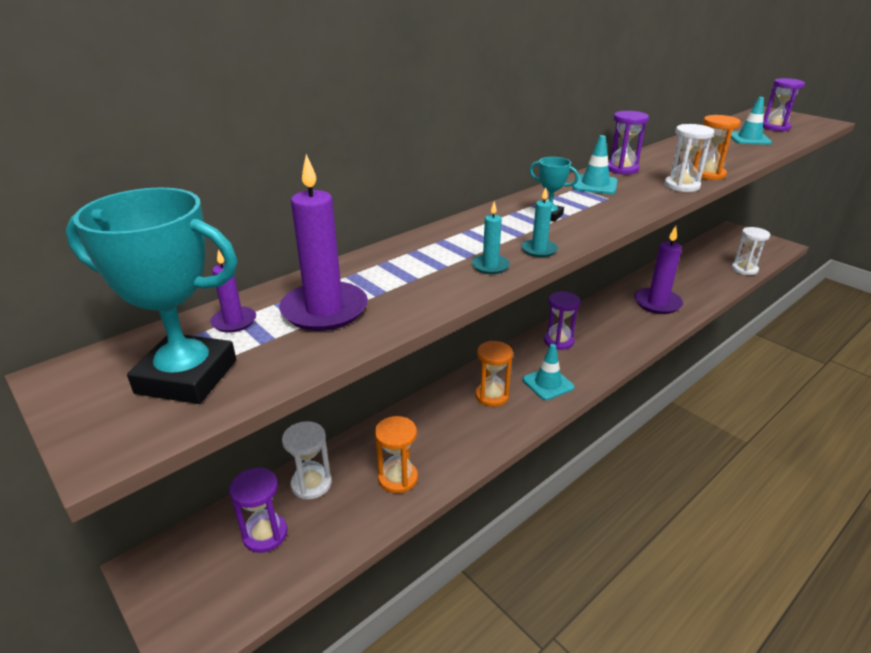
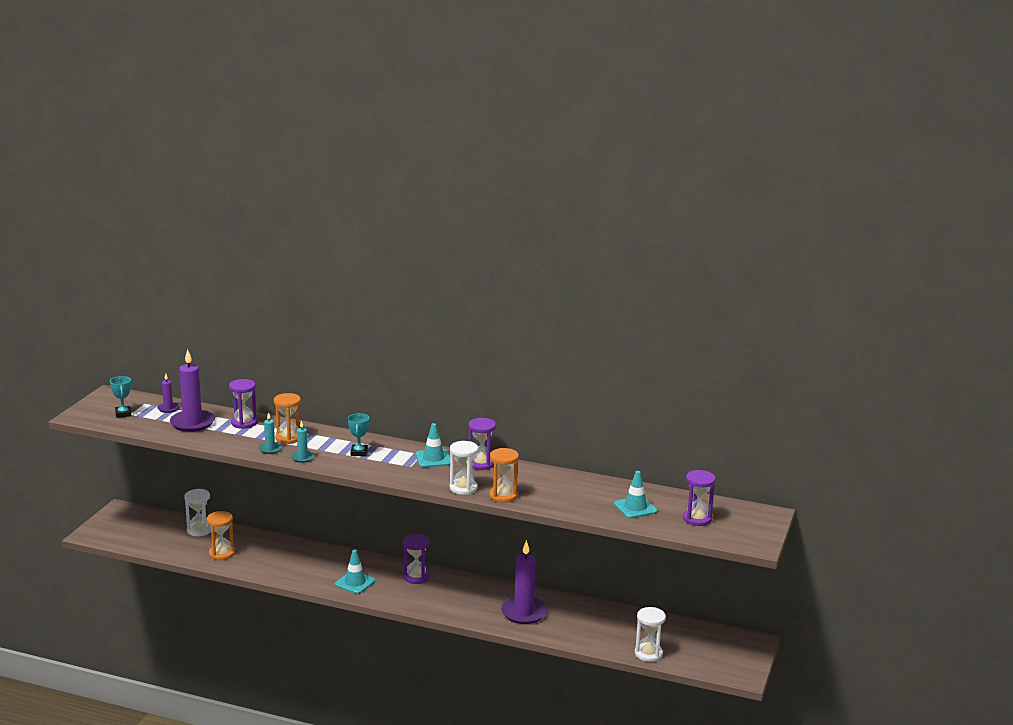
camera: 60 degrees right, 10 degrees down
turquoise trophy [66,187,238,404] -> turquoise trophy [110,376,132,418], size x0.48
purple hourglass [229,467,287,553] -> purple hourglass moved to [229,379,257,429]
orange hourglass [475,341,513,407] -> orange hourglass moved to [274,393,301,444]

